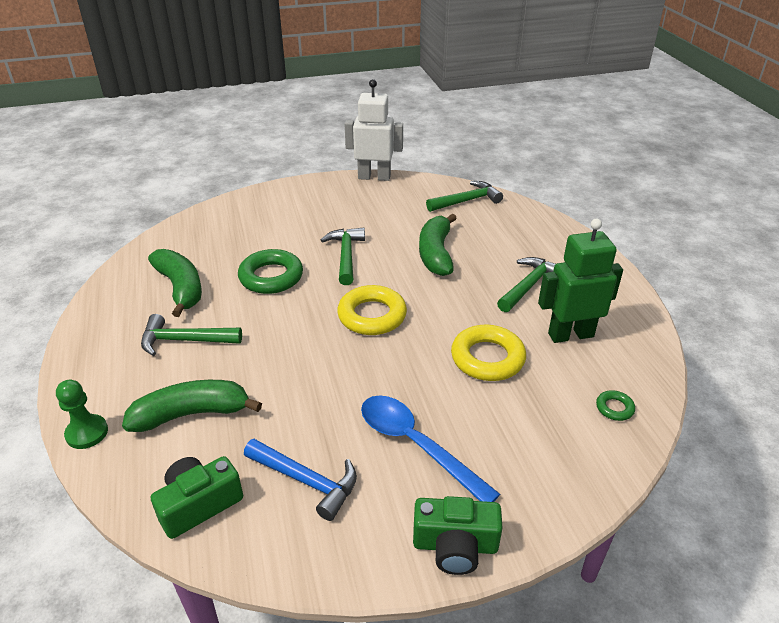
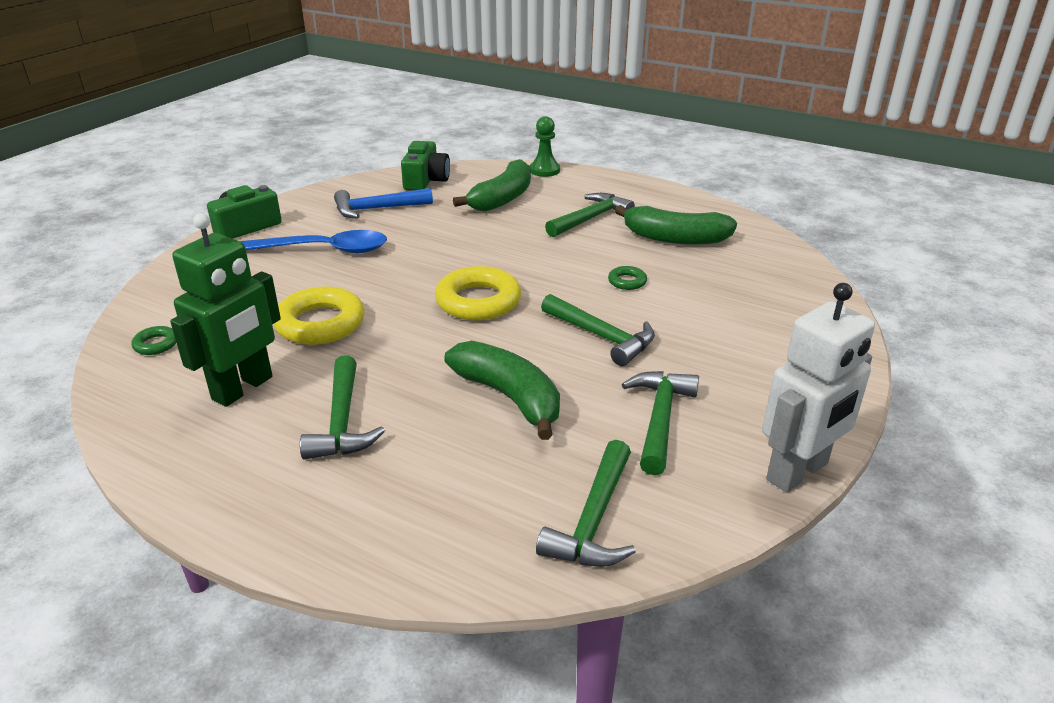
camera: 135 degrees right, 5 degrees down
green ring [238,249,303,294] -> green ring [608,266,647,290], size x0.47
none -> green hammer [622,371,699,475]

